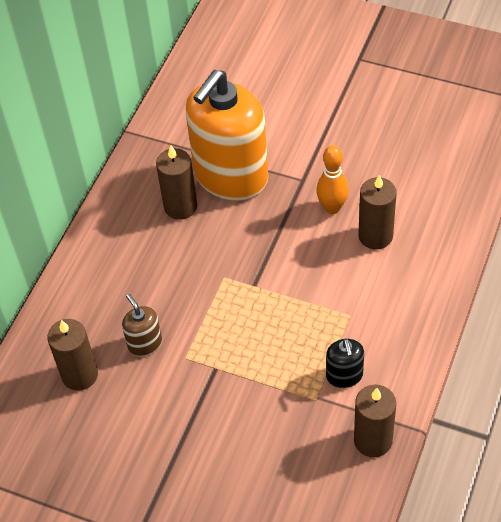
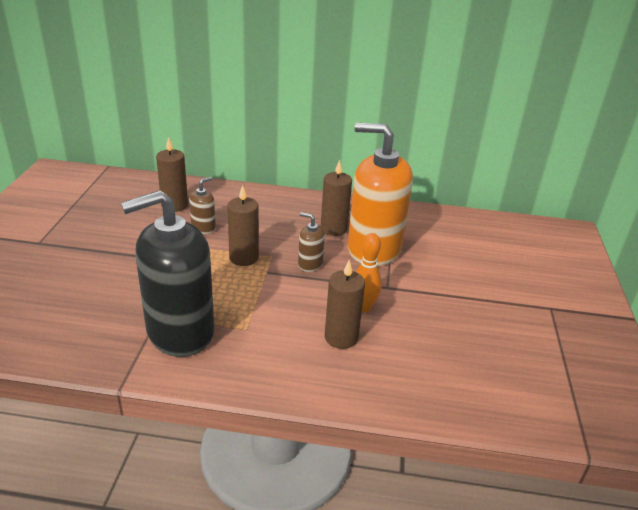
camera: 70 degrees right, 20 degrees down
black soap dispenser [326,338,364,388] -> black soap dispenser [121,190,215,357], size x2.38
brown candle [354,385,396,457] -> brown candle moved to [227,185,259,266]
none -> brown soap dispenser [298,212,325,272]

